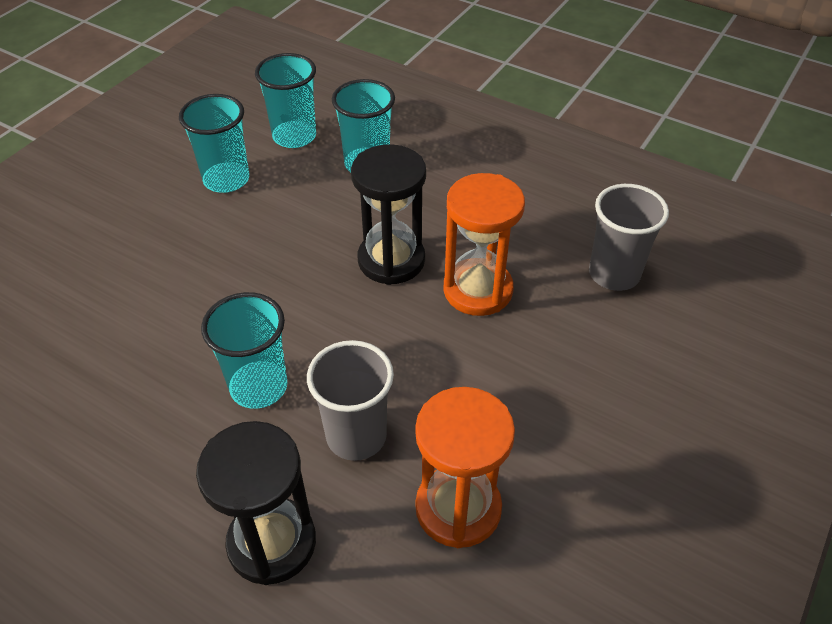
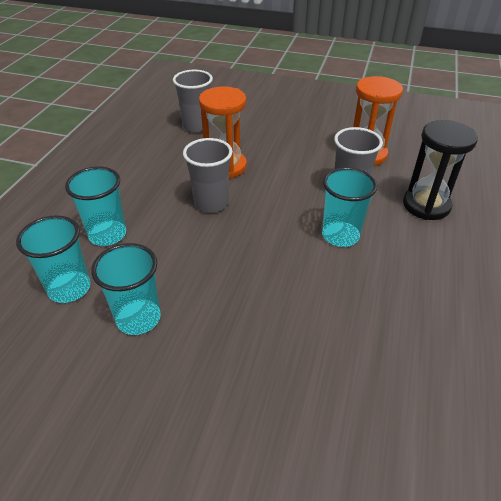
camera: 105 degrees left, 5 degrees down
black hourglass [351,144,426,285] -> grey cup [183,138,233,213]

